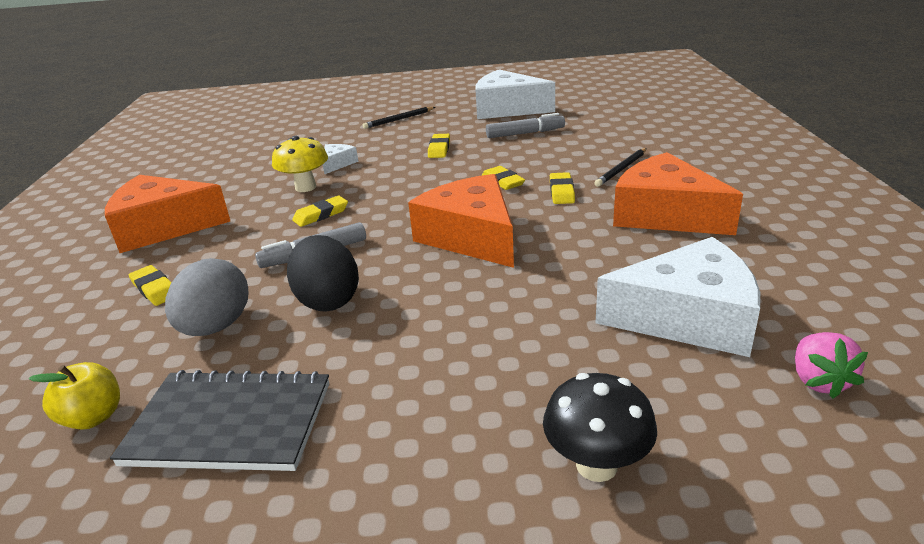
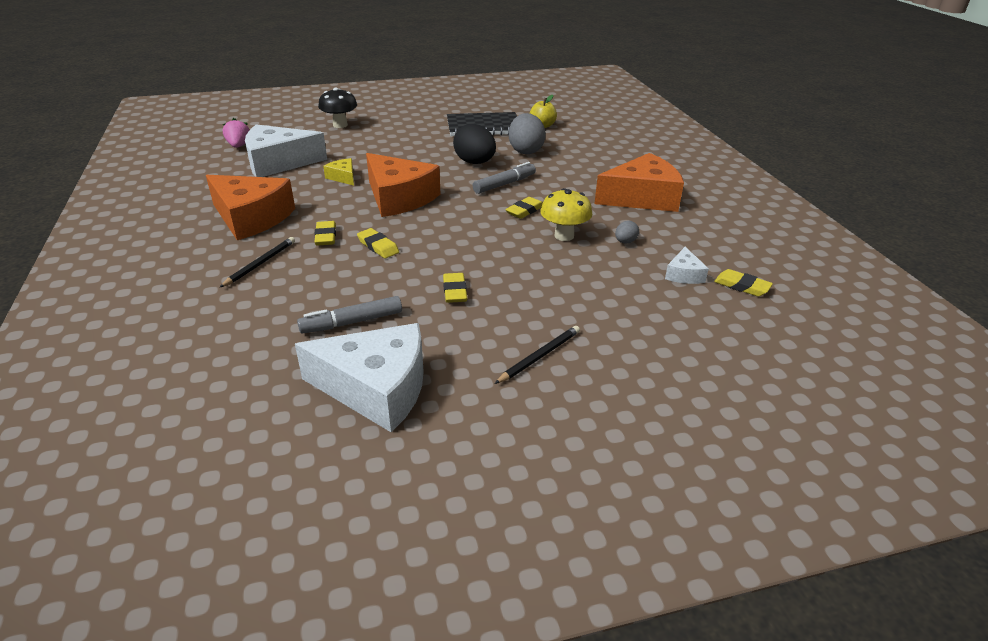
camera: 165 degrees right, 5 degrees up
yellow eraser [129,265,172,306] -> yellow eraser moved to [714,269,773,297]
white cheese [323,144,358,174] -> white cheese moved to [665,247,709,284]
none -> yellow cheese [323,158,354,185]
none -> grey egg [615,221,639,244]

